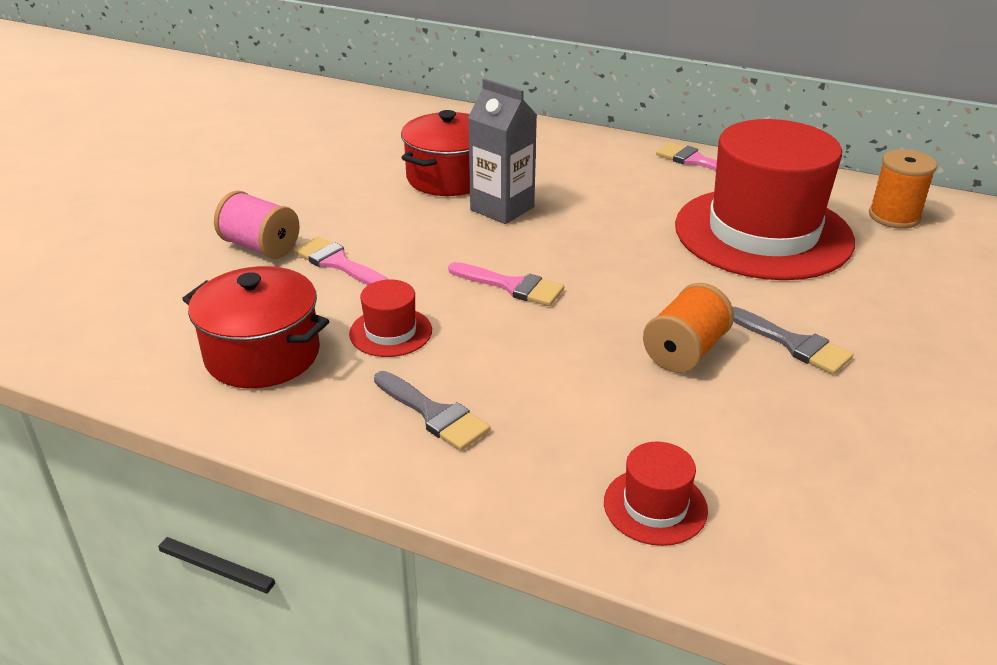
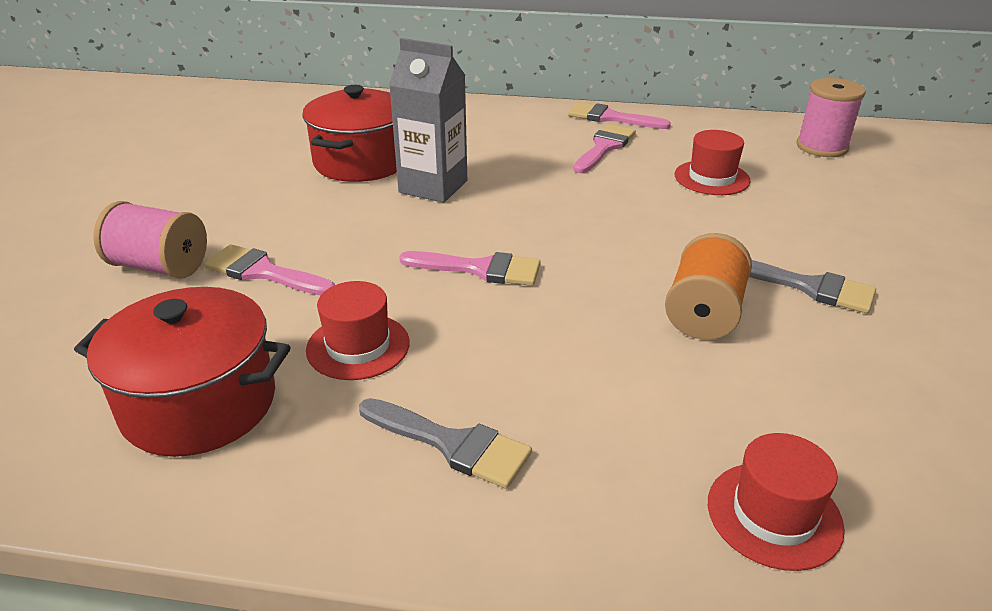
camera: 15 degrees left, 0 degrees up
red hat [675,119,855,280] -> red hat [674,130,750,195], size x0.40
orange spool [869,149,937,229] -> pink spool [796,78,866,157]
none -> pink brush [573,124,636,173]

